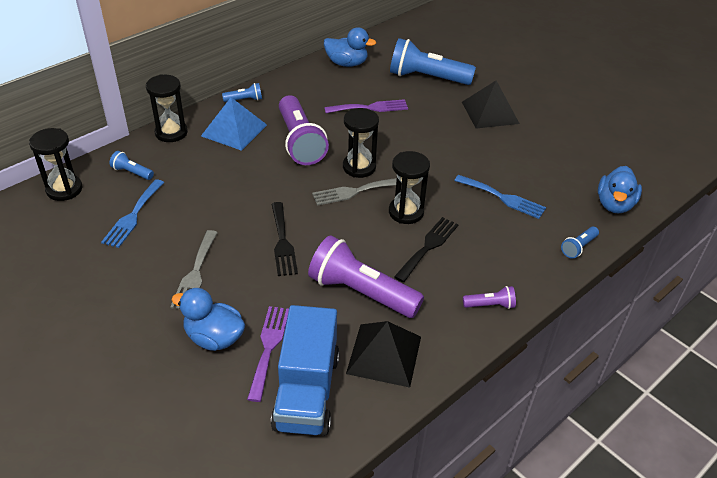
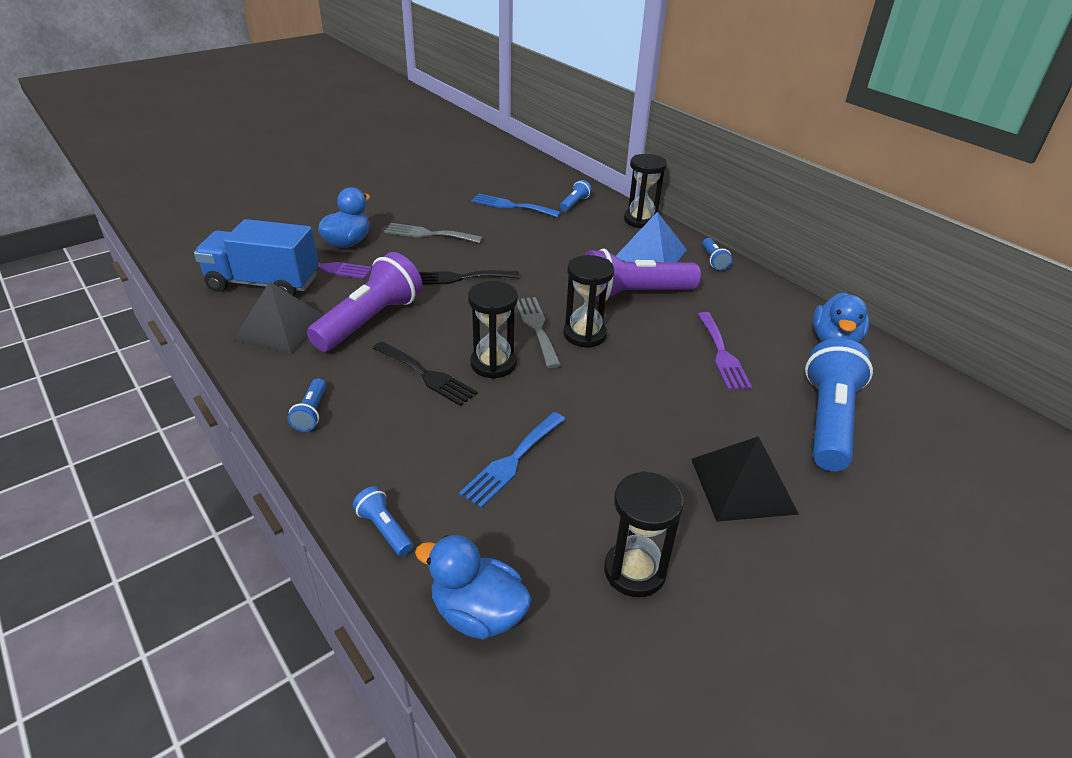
camera: 95 degrees right, 5 degrees down
black hourglass [29,128,82,201] -> black hourglass moved to [604,471,684,597]
purple flashlight [463,286,516,309] -> blue flashlight [288,379,326,432]

